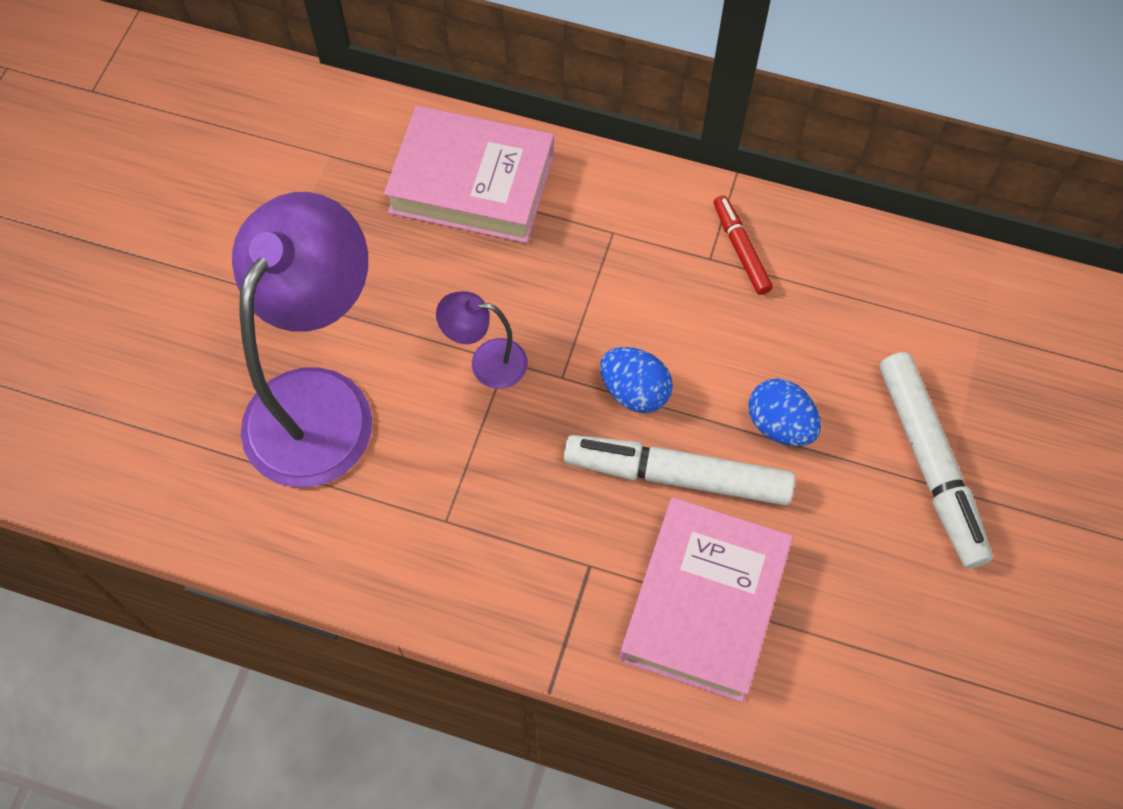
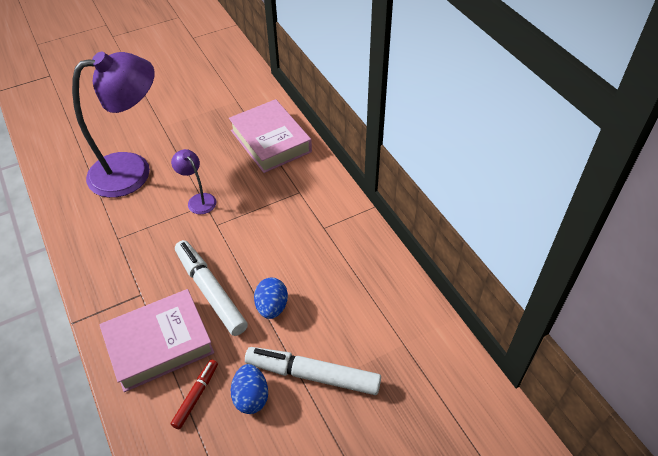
camera: 45 degrees right, 15 degrees down
blue egg [600,347,673,413] -> blue egg moved to [231,364,268,414]
red marker [714,195,773,295] -> red marker moved to [171,360,218,429]
white marker [880,352,993,568] -> white marker turned 75 degrees clockwise [245,347,381,395]

